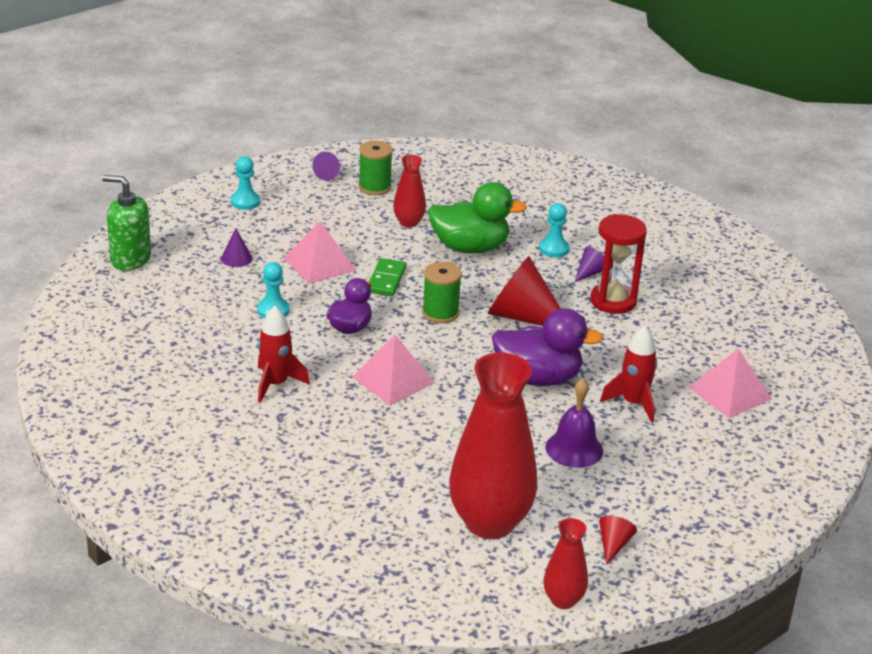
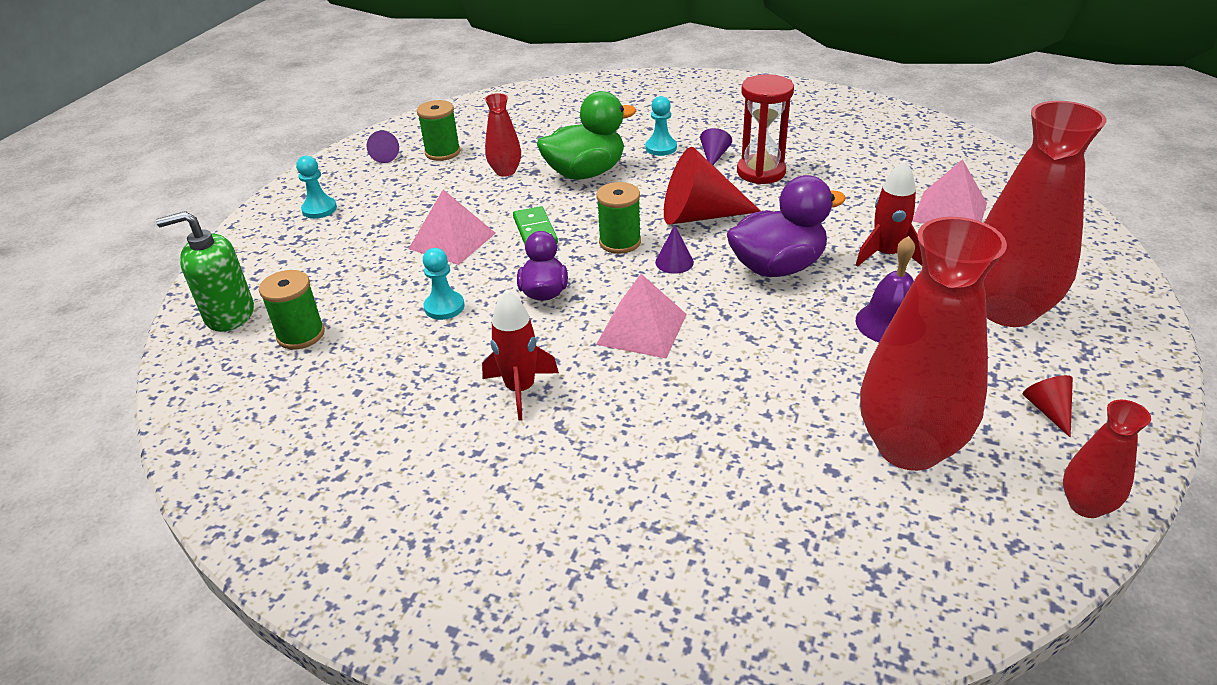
camera: 25 degrees left, 5 degrees up
purple cone [221,229,253,267] -> purple cone moved to [655,225,694,274]
none -> green spool [259,270,325,350]
none -> red vase [983,101,1107,327]

